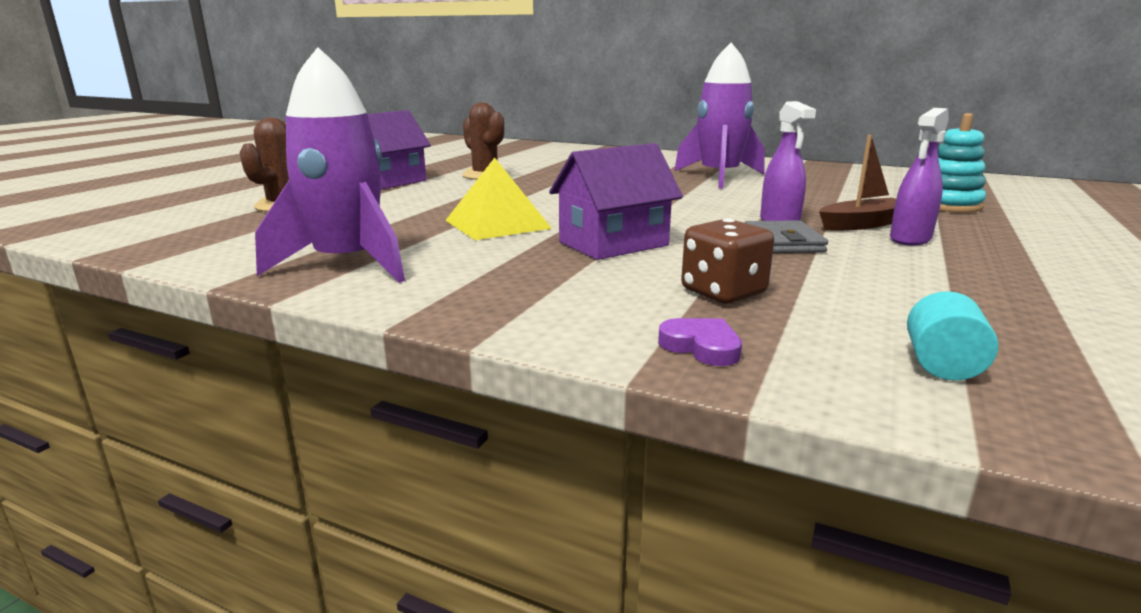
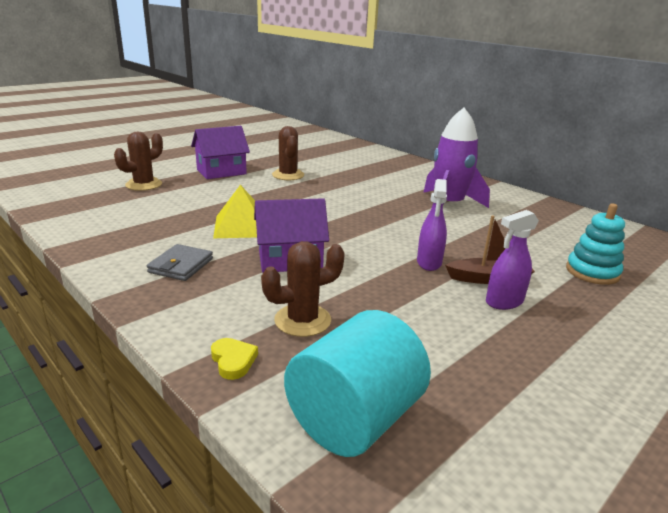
camera: 20 degrees right, 5 degrees up
purple rocket [255,47,405,283] -> none
purple heart [658,318,742,366] -> yellow heart [211,338,258,380]
brown dice [681,219,774,304] -> brown cactus [261,241,345,337]
grey wallet [744,220,828,253] -> grey wallet moved to [147,244,213,281]
turquoise cylinder [907,291,998,380] -> turquoise cylinder [284,310,431,457], size x2.25

